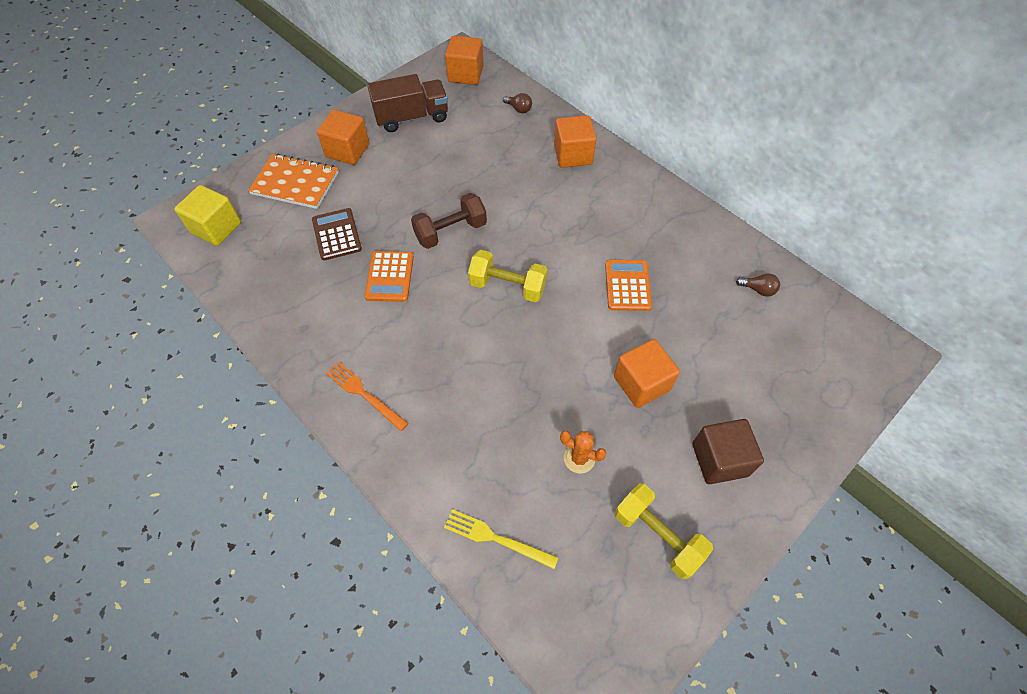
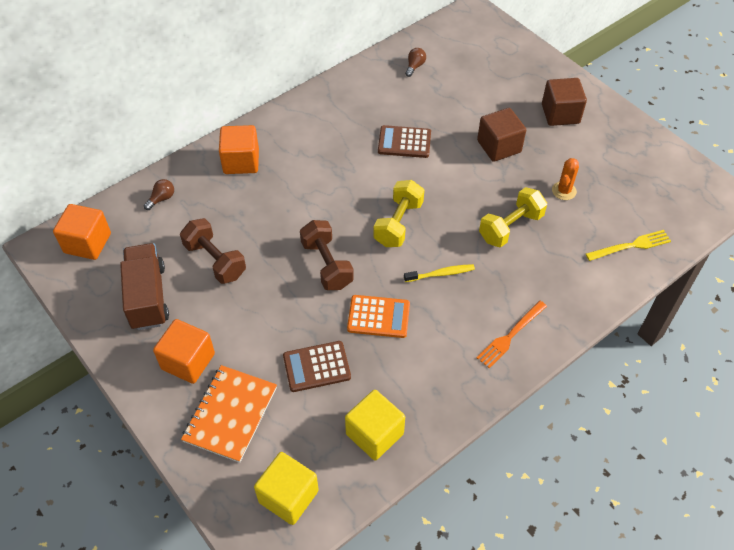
camera: 85 degrees left, 5 degrees down
yellow fork [444,509,559,569] -> yellow fork turned 135 degrees counterclockwise [586,230,671,261]
orange calculator [605,260,652,311] -> brown calculator [378,125,431,158]
orange cube [614,339,680,408] -> brown cube [477,108,526,162]
yellow dumbbell [615,484,713,579] -> yellow dumbbell moved to [479,187,547,248]
none -> brown dumbbell [180,218,246,284]
none -> yellow cube [345,390,405,460]
none -> yellow toothbrush [404,264,475,282]

